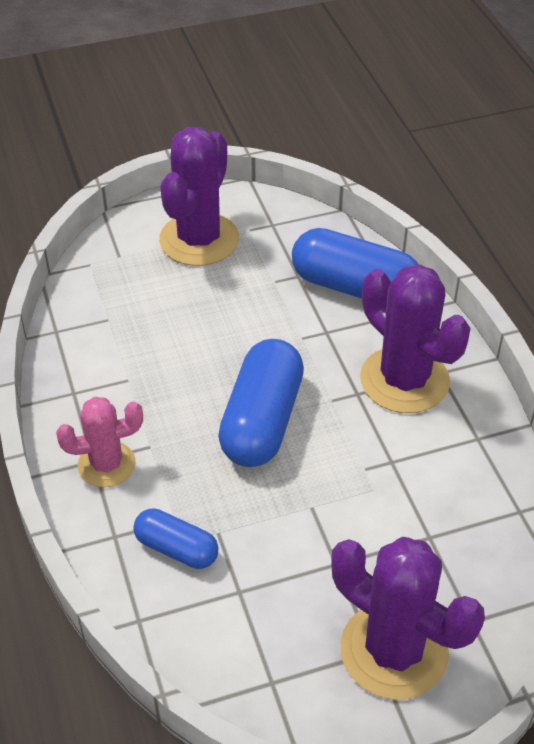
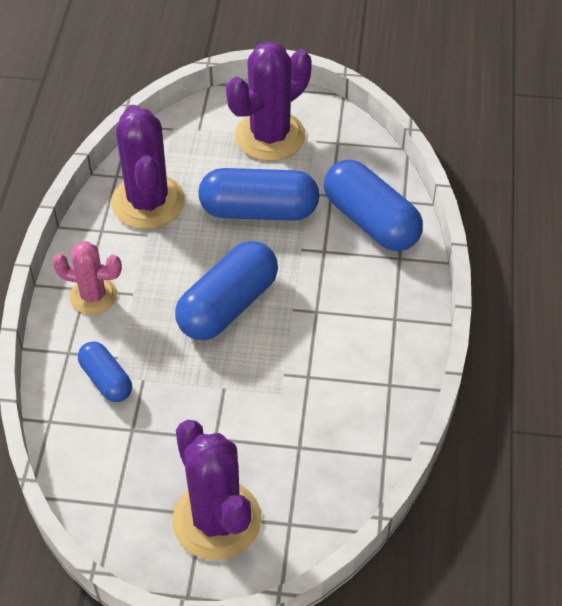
camera: 25 degrees right, 5 degrees up
purple cactus [360,264,471,413] -> purple cactus moved to [111,105,185,229]
none -> blue capsule [198,168,319,221]

